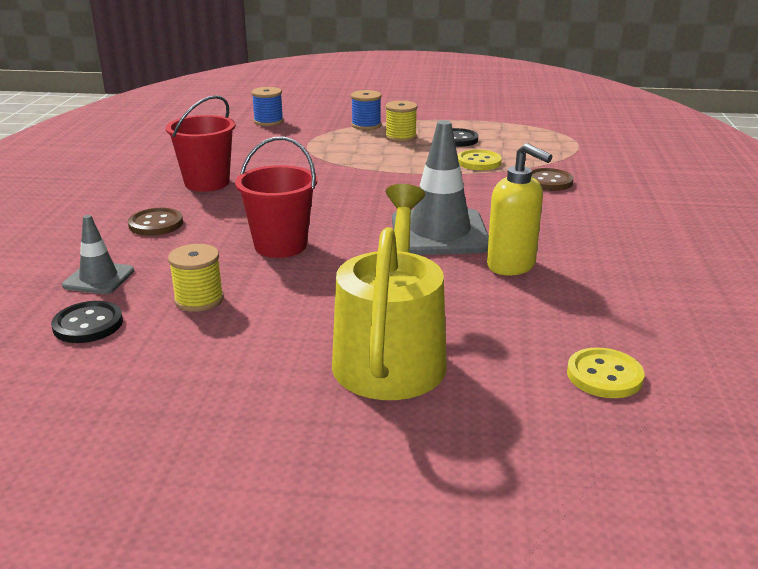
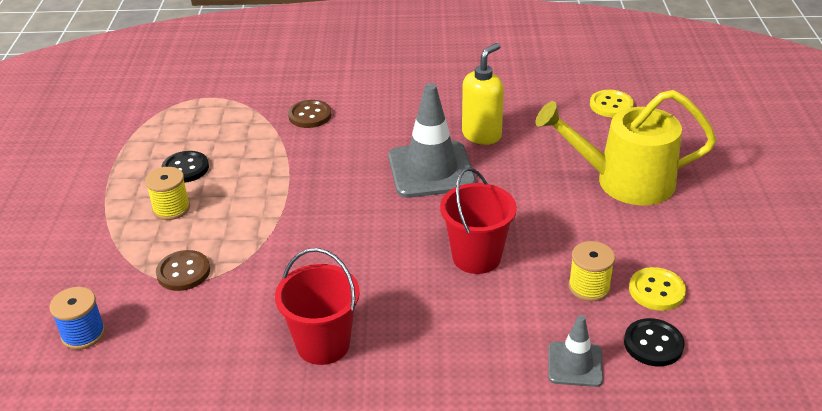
camera: 95 degrees left, 10 degrees up
brown button [128,208,183,236] -> brown button moved to [156,250,210,291]
blue spool [351,90,382,130] -> none
yellow button [457,150,502,170] -> yellow button moved to [629,267,686,311]

